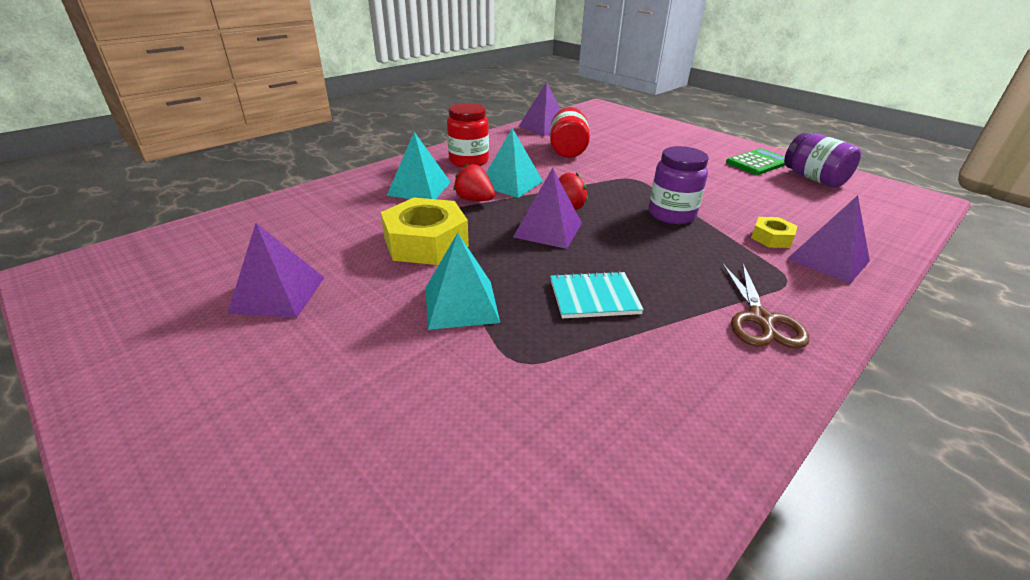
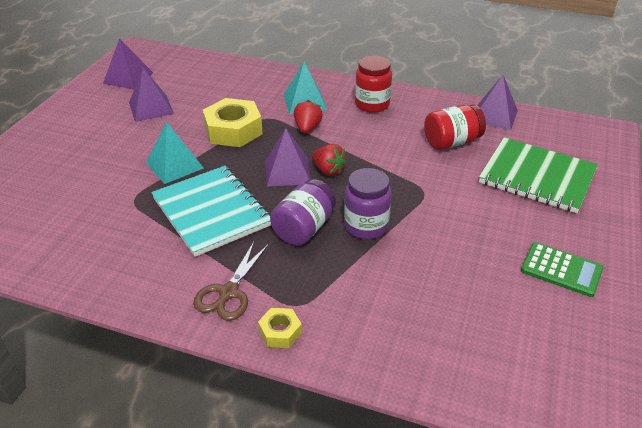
camera: 65 degrees right, 5 degrees up
turquoise pyramid [486,128,543,198] -> none
turquoise notebook [550,271,644,319] -> turquoise notebook [151,166,271,257], size x1.85
brown scissors [722,263,809,348] -> brown scissors turned 45 degrees counterclockwise [193,242,269,321]
yellow nut [751,217,797,248] -> yellow nut moved to [258,308,302,348]
purple jar [784,133,861,188] -> purple jar moved to [270,179,336,246]
purple pyramid [787,195,870,284] -> purple pyramid moved to [103,38,153,90]
none -> green notebook [479,137,598,213]

